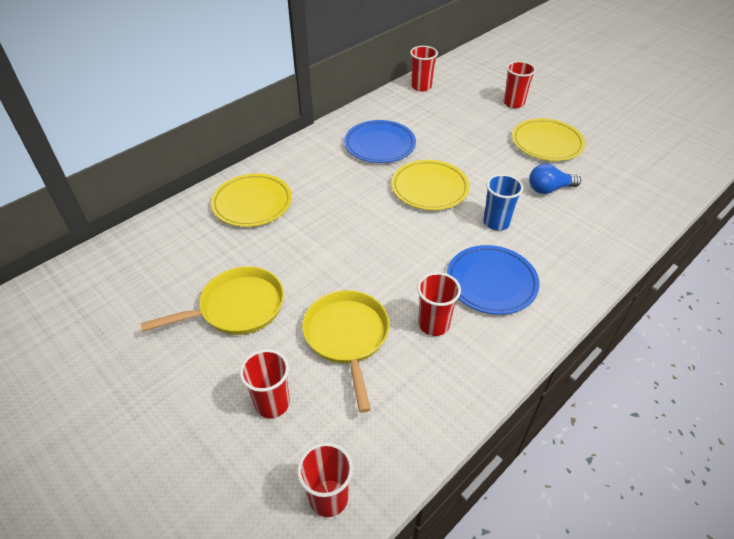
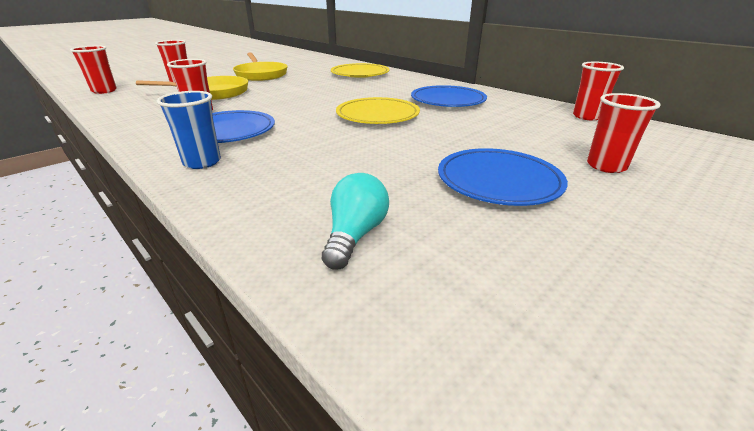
camera: 90 degrees right, 15 degrees down
blue cup [483,174,523,231] -> blue cup moved to [157,91,221,169]
yellow plate [512,118,585,161] -> blue plate [438,148,568,206]
blue light bulb [529,164,581,194] -> none
none -> turquoise light bulb [322,173,389,270]

